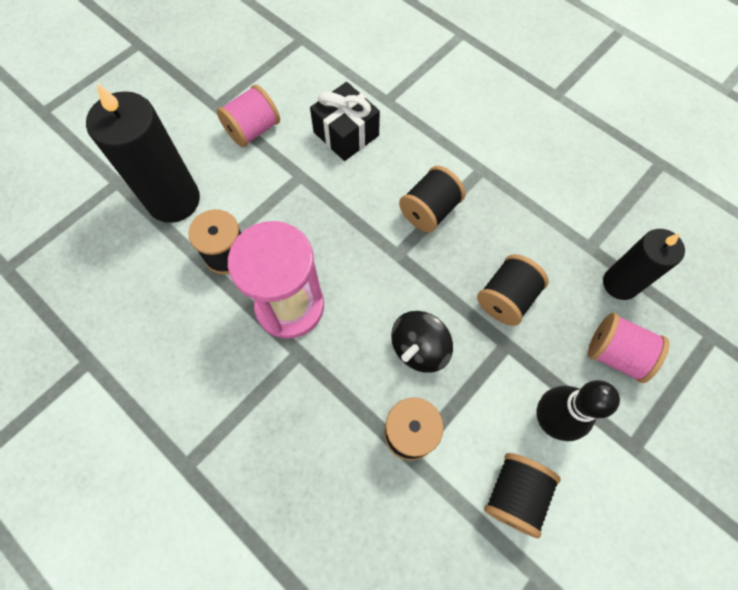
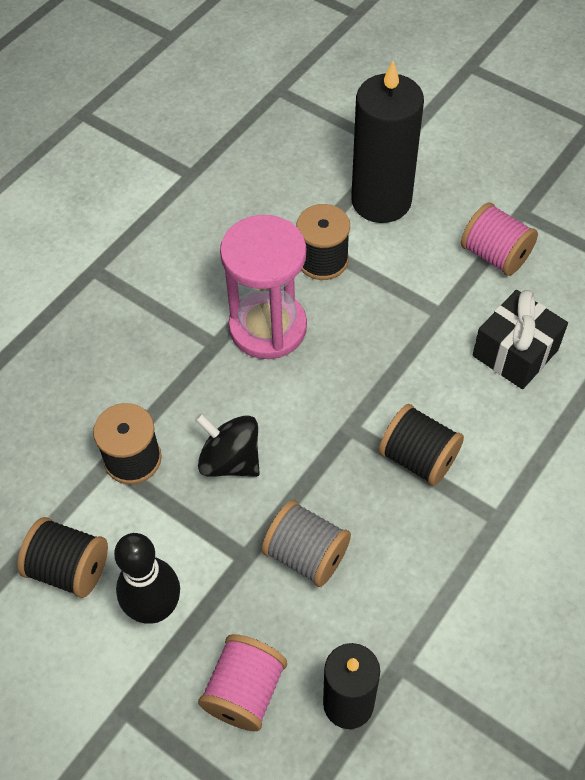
camera: 85 degrees right, 10 degrees down
black spool [477,254,549,326] -> grey spool [262,500,351,587]

